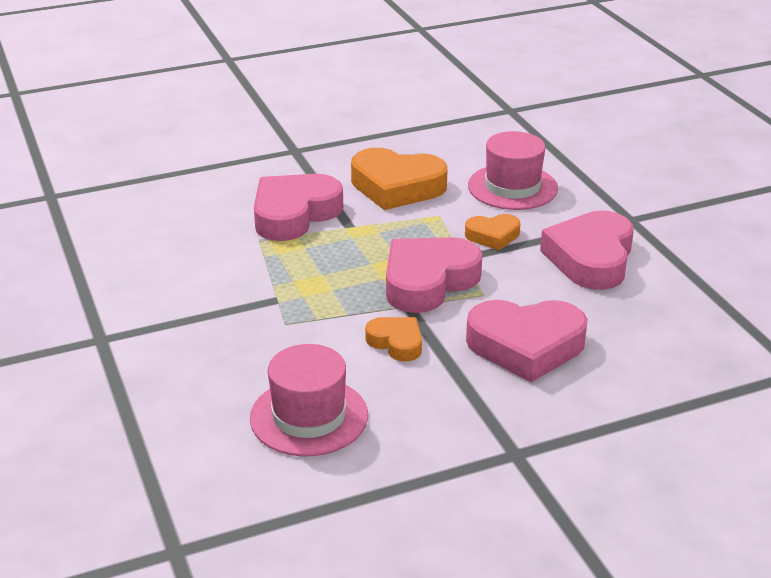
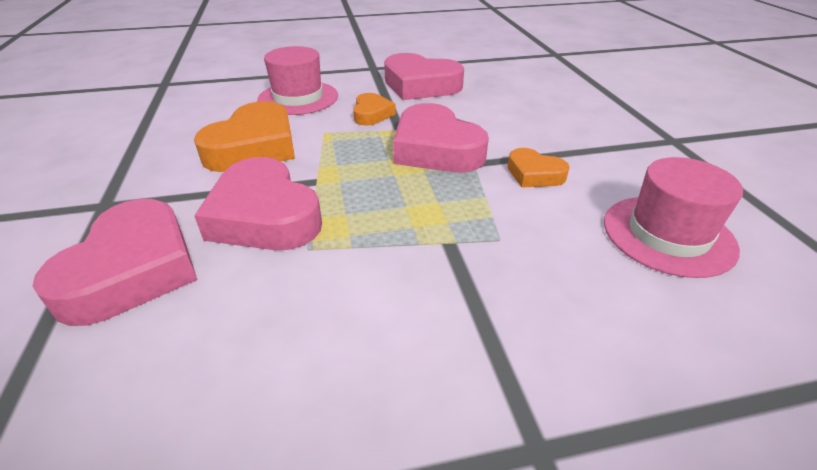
camera: 80 degrees left, 5 degrees up
orange heart [365,317,422,362] -> orange heart turned 105 degrees counterclockwise [508,148,570,188]
pink heart [466,300,588,382] -> pink heart moved to [33,199,197,326]

